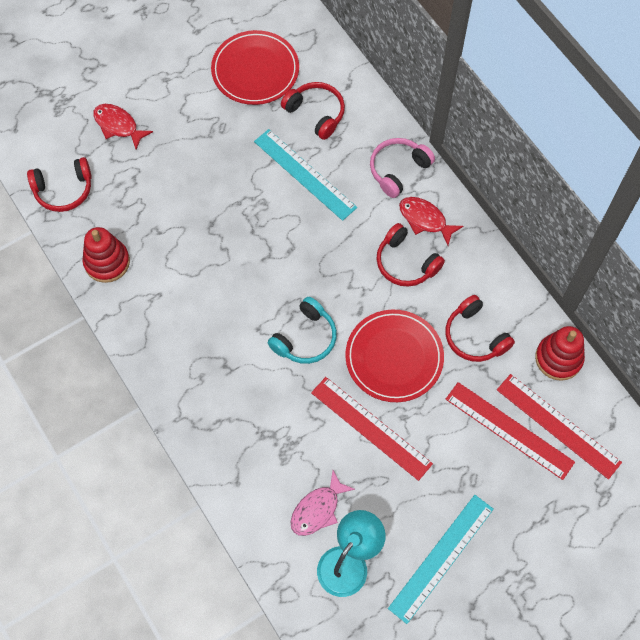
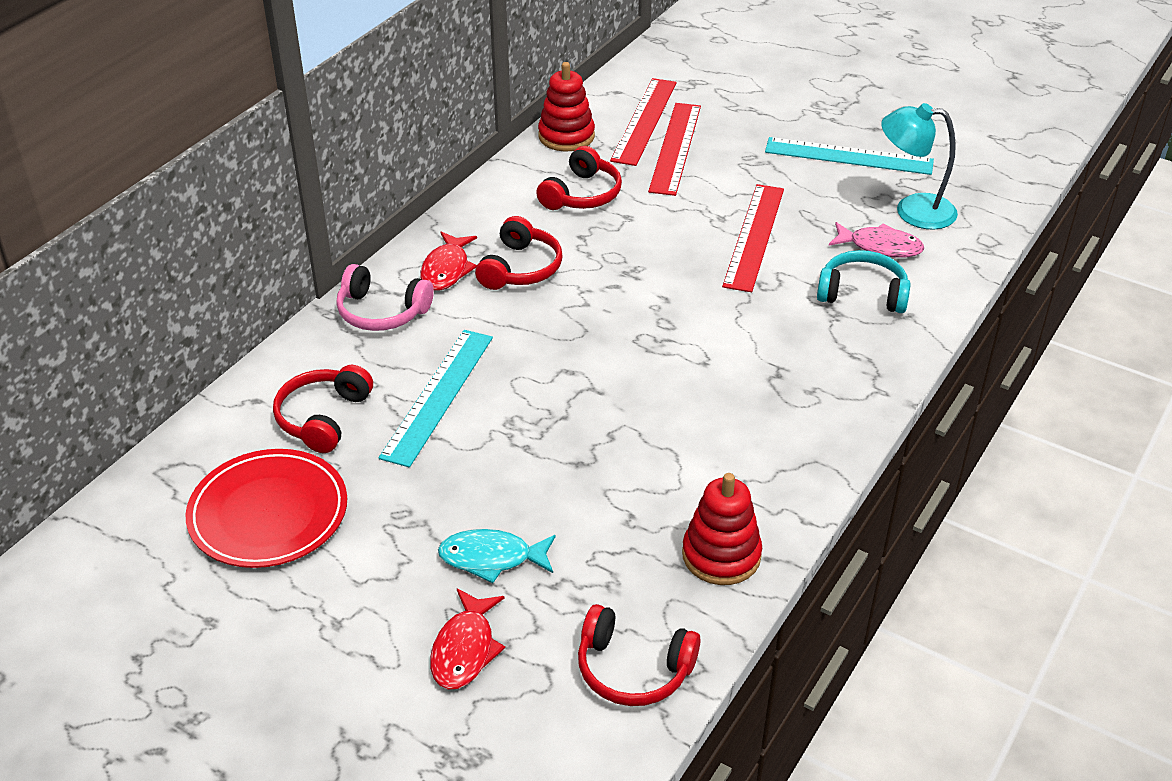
camera: 115 degrees left, 25 degrees down
red headphones [27,157,92,212] -> red headphones turned 150 degrees clockwise [578,604,701,706]
turquoise headphones [268,297,337,364] -> turquoise headphones moved to [817,250,911,313]
red plate [345,310,444,402] -> none
none -> turquoise fish [438,529,556,583]

